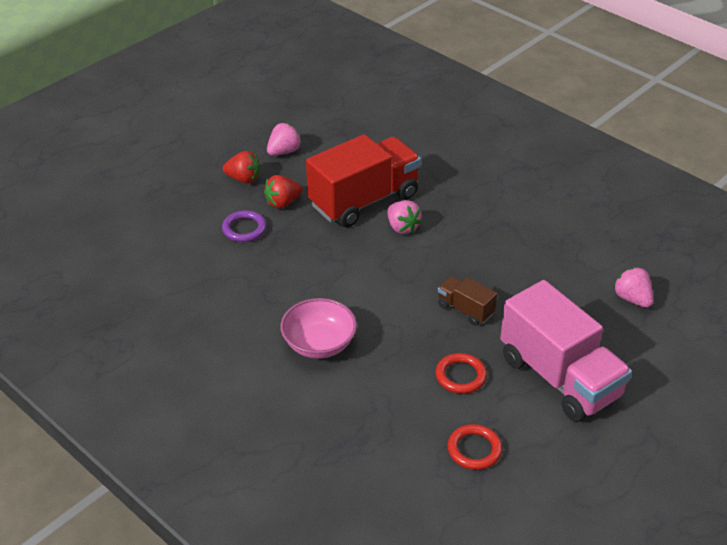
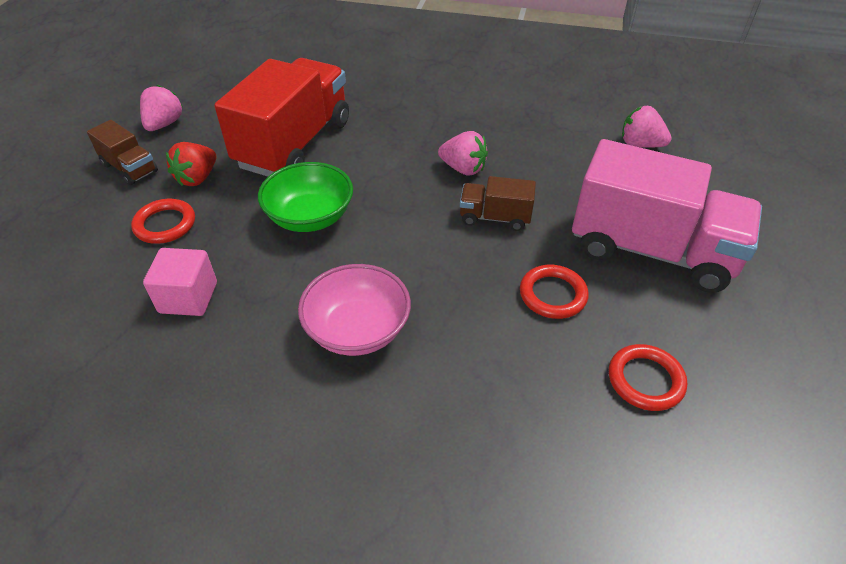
camera: 30 degrees left, 5 degrees up
purple ring [222,210,267,242] -> red ring [131,199,195,244]
red strawberry [223,151,260,184] -> brown truck [87,120,158,185]
pink strawberry [387,200,422,234] -> pink strawberry moved to [438,131,488,176]
none -> pink cube [143,248,217,316]
none -> green bowl [258,162,353,232]

